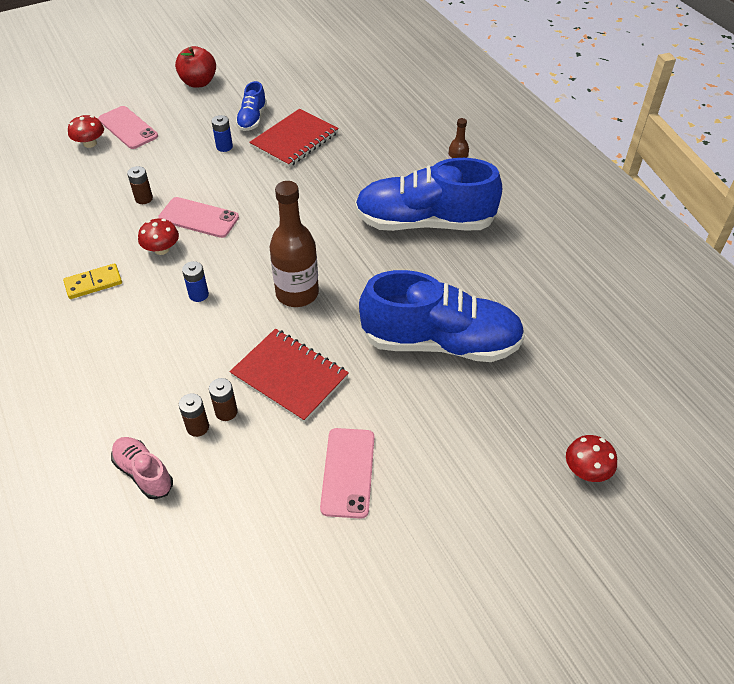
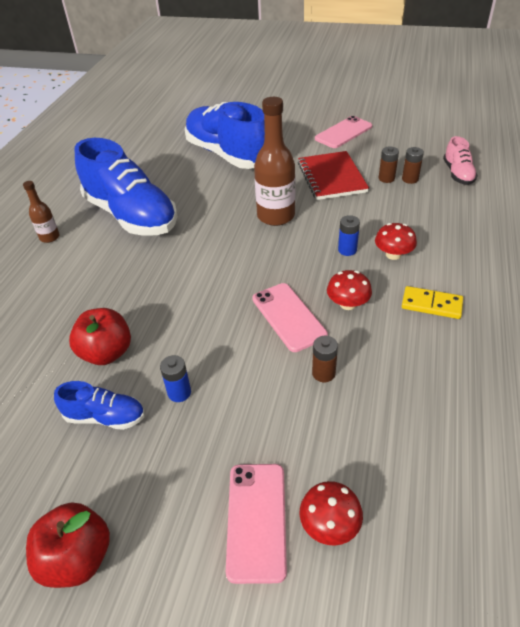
camera: 135 degrees left, 5 degrees down
blue shoe [236,81,267,131] -> blue shoe turned 45 degrees clockwise [54,381,145,430]
red notebook [249,109,339,167] -> red apple [69,308,131,365]
red mushroom [566,435,617,482] -> red mushroom moved to [375,223,417,260]

